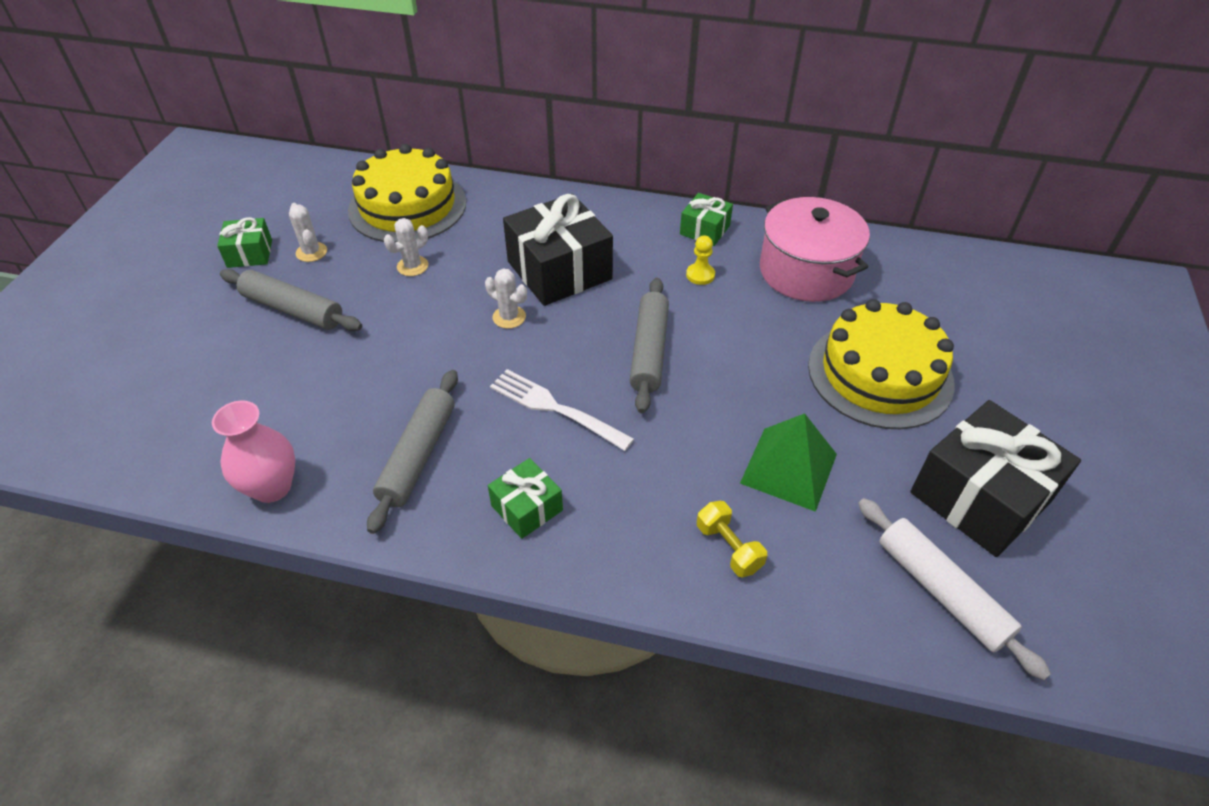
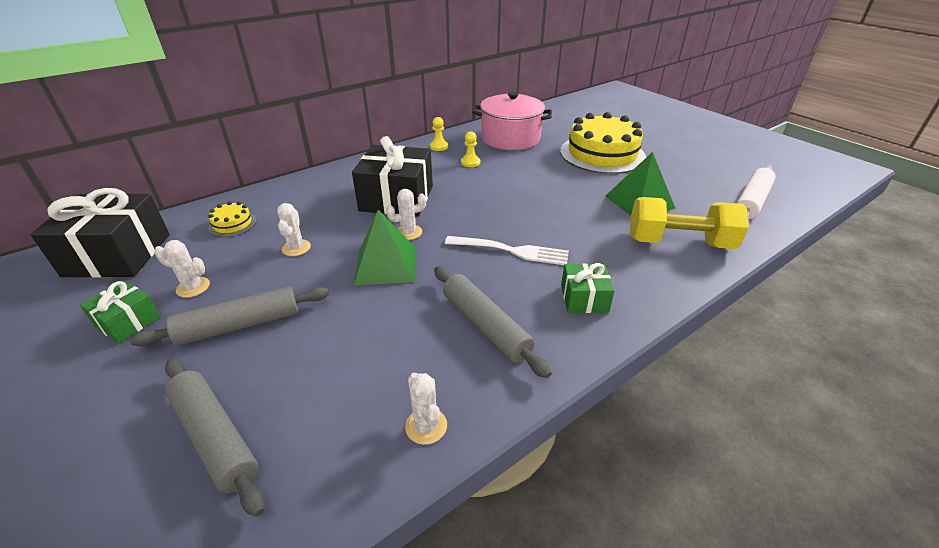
camera: 50 degrees left, 10 degrees down
pink vase [212,401,295,503] -> white cactus [405,373,447,445]
yellow cake [348,144,466,243] -> yellow cake [208,201,257,237], size x0.43
white fork [490,369,634,451] -> white fork turned 150 degrees counterclockwise [445,236,569,265]
grey rolling pin [630,278,669,413] -> grey rolling pin moved to [165,359,265,517]
green gift [680,193,733,246] -> yellow pawn [430,117,448,151]
yellow dumbbell [697,501,767,578] -> yellow dumbbell [630,197,749,249], size x1.98
white rolling pin [858,498,1051,680] -> white rolling pin turned 60 degrees counterclockwise [737,165,776,220]
black gift [910,400,1081,557] -> black gift moved to [30,188,170,278]
none -> green pyramid [354,210,415,285]

